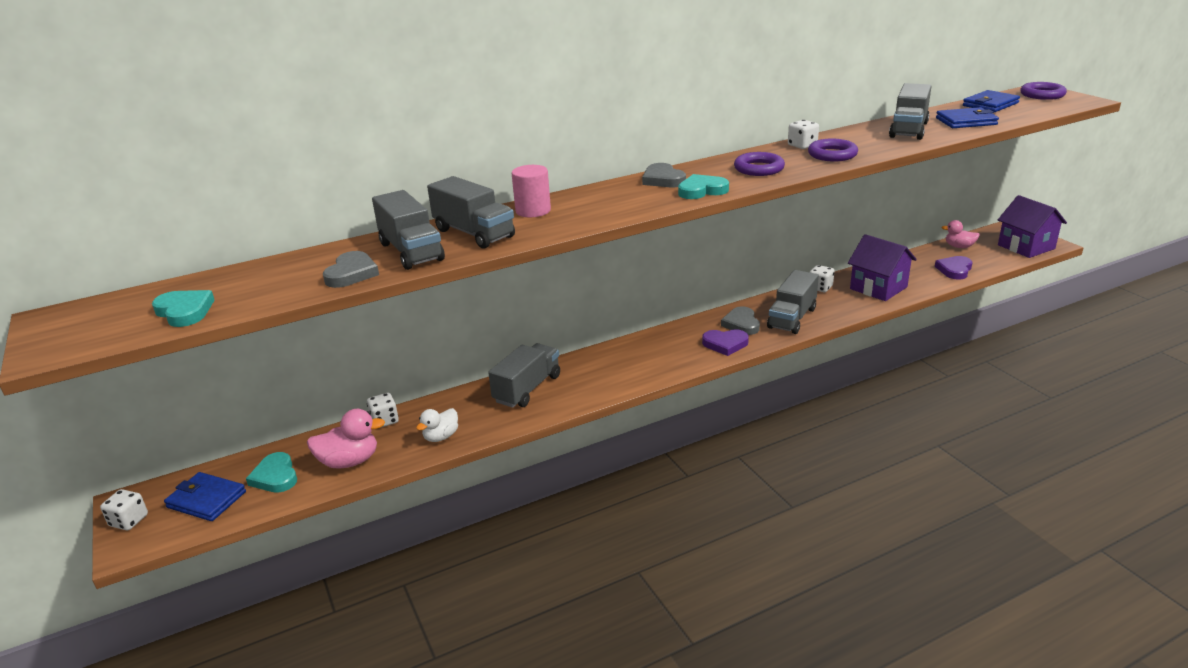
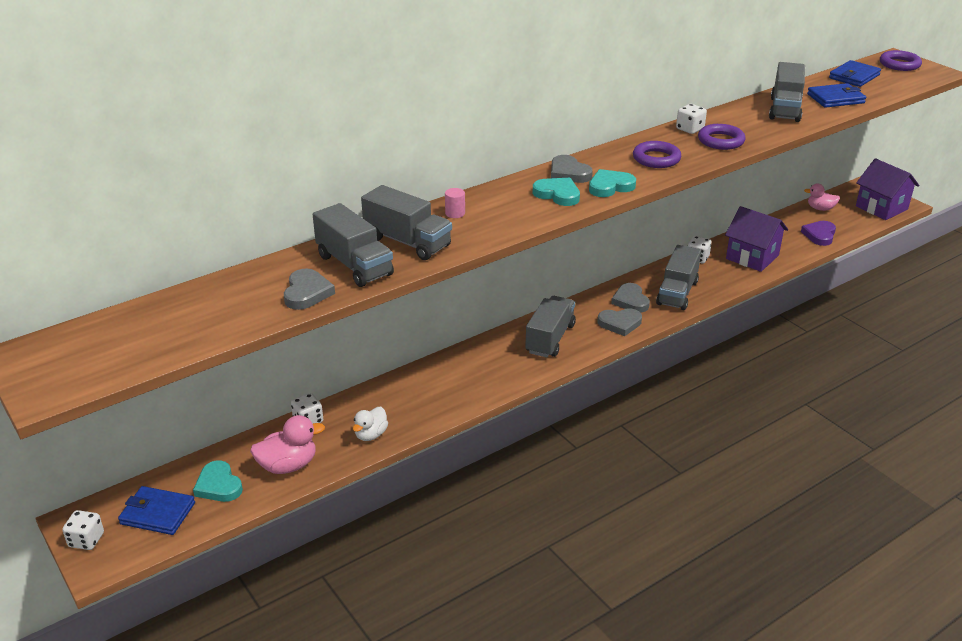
camera: 10 degrees left, 5 degrees up
turquoise heart [152,290,215,327] -> turquoise heart moved to [533,178,580,206]
grey truck [488,343,560,408] -> grey truck moved to [525,296,576,358]
pink cylinder [512,165,551,217] -> pink cylinder [445,188,465,218], size x0.58
purple heart [702,329,749,356] -> grey heart [598,308,642,336]

